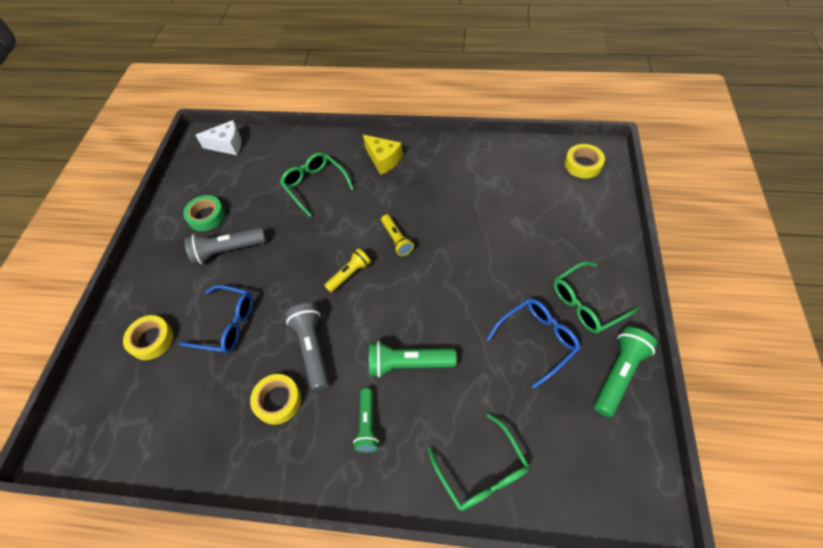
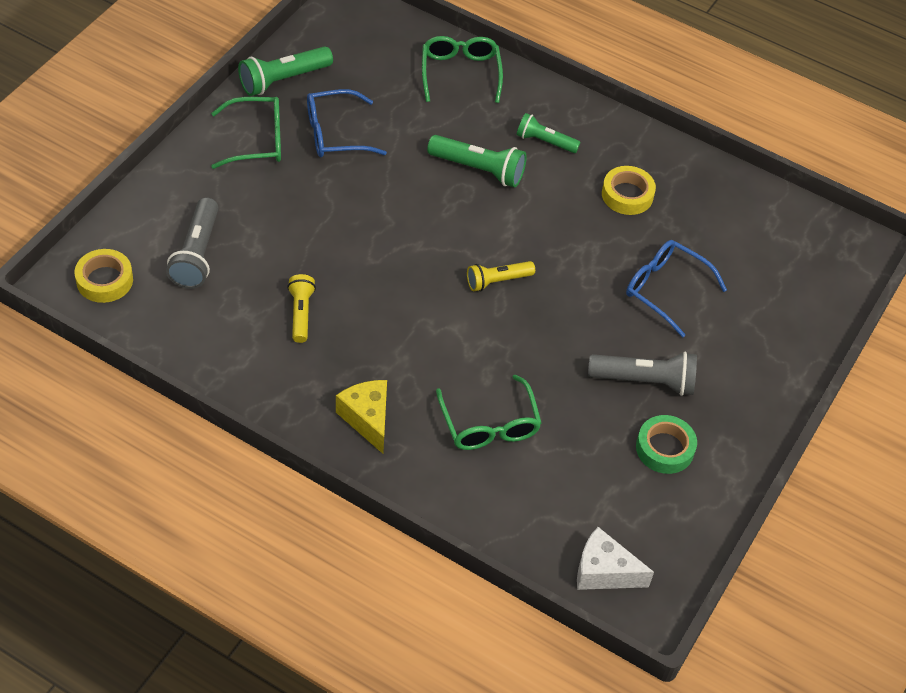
camera: 165 degrees left, 5 degrees down
yellow tape [123,315,173,360] -> none
grey flashlight [286,303,329,391] -> grey flashlight moved to [166,197,219,289]
green flashlight [353,388,379,452] -> green flashlight turned 90 degrees counterclockwise [516,113,581,153]
yellow flashlight [381,215,414,256] -> yellow flashlight moved to [287,274,316,343]

